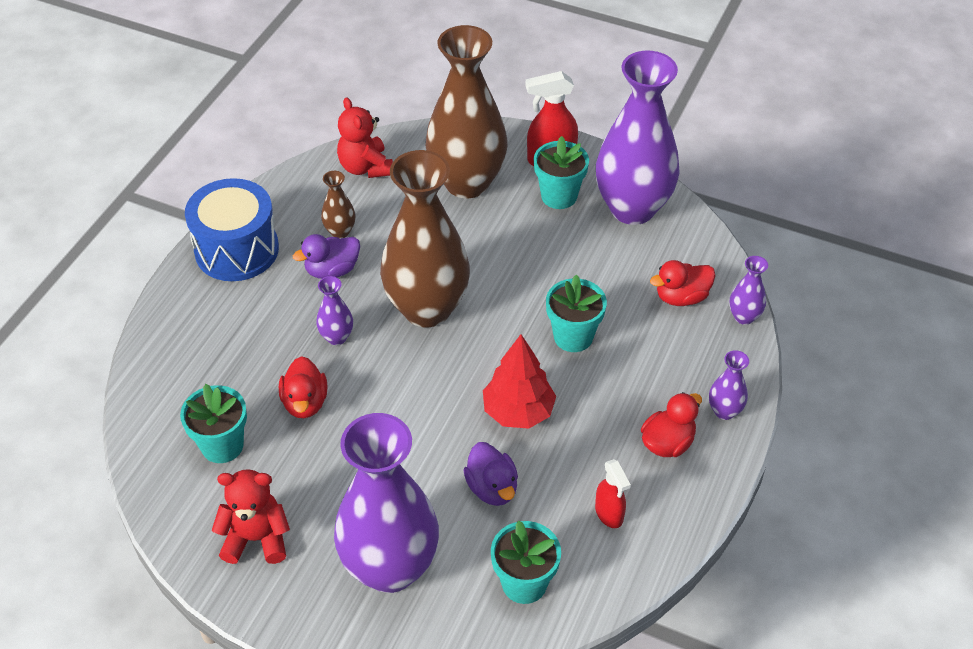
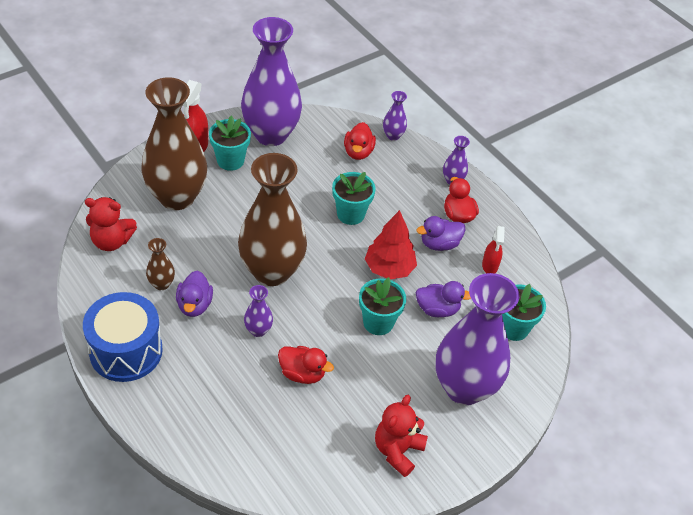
camera: 65 degrees left, 0 degrees up
turquoise flower pot [180,384,247,463] -> turquoise flower pot moved to [359,277,406,335]
red spray bottle [595,459,631,528] -> red spray bottle turned 90 degrees clockwise [482,226,505,273]
none -> purple duck [416,216,465,251]

